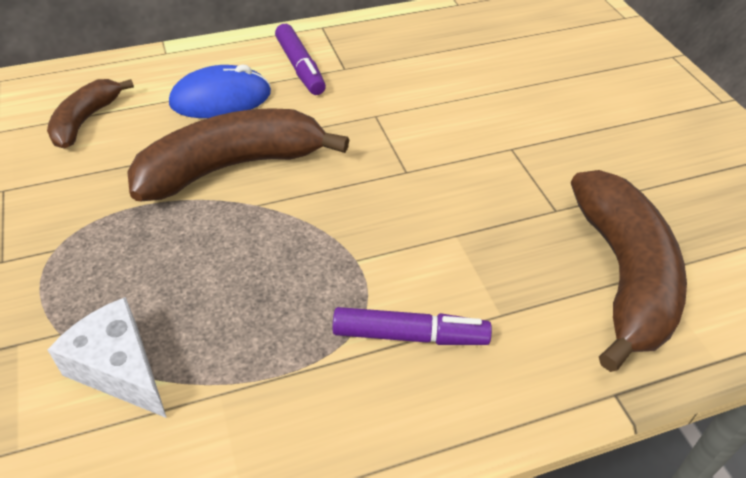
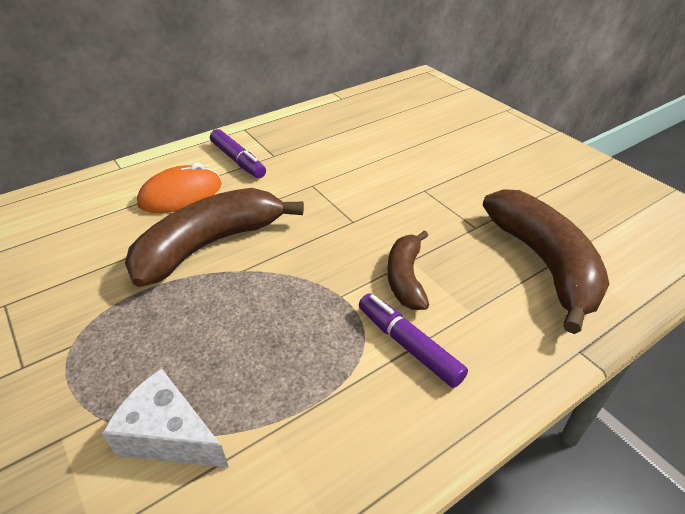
camera: 15 degrees left, 5 degrees down
brown banana [47,79,134,149] -> brown banana moved to [387,230,429,310]
blue mouse [169,65,271,118] -> orange mouse [137,163,222,213]
purple marker [332,307,492,345] -> purple marker turned 120 degrees counterclockwise [359,293,468,388]

